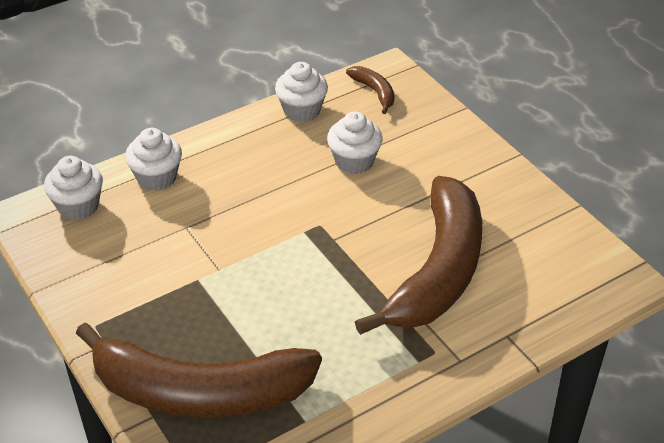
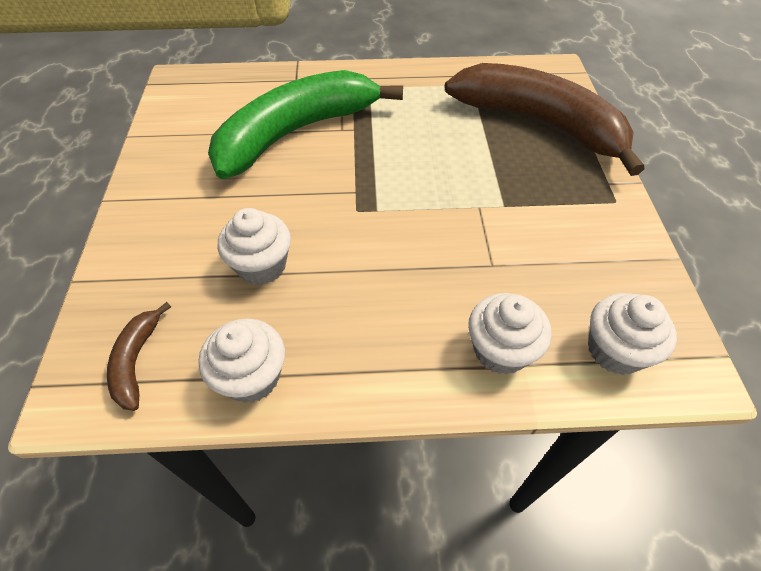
camera: 150 degrees left, 10 degrees up
brown banana [355,176,482,335] -> green banana [208,70,403,179]

